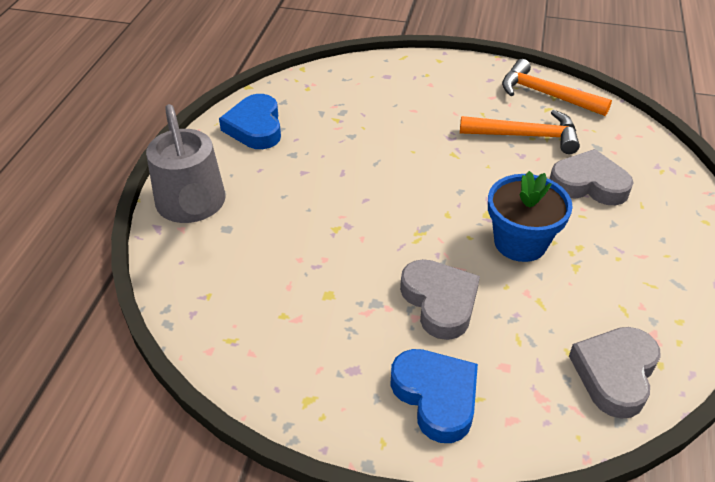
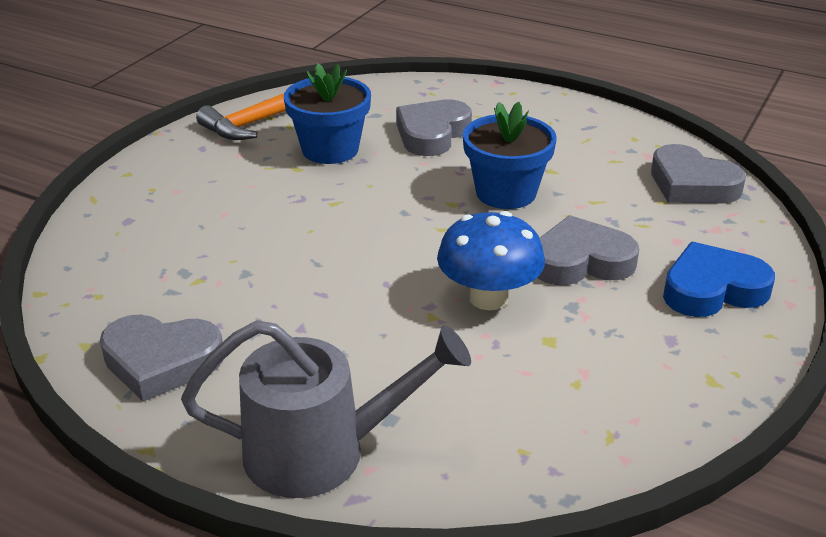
camera: 75 degrees left, 10 degrees down
blue heart [219,94,281,149] -> grey heart [100,314,223,402]
orange hammer [460,110,580,154] -> blue flower pot [284,63,371,164]
none -> blue mushroom [437,211,545,310]

